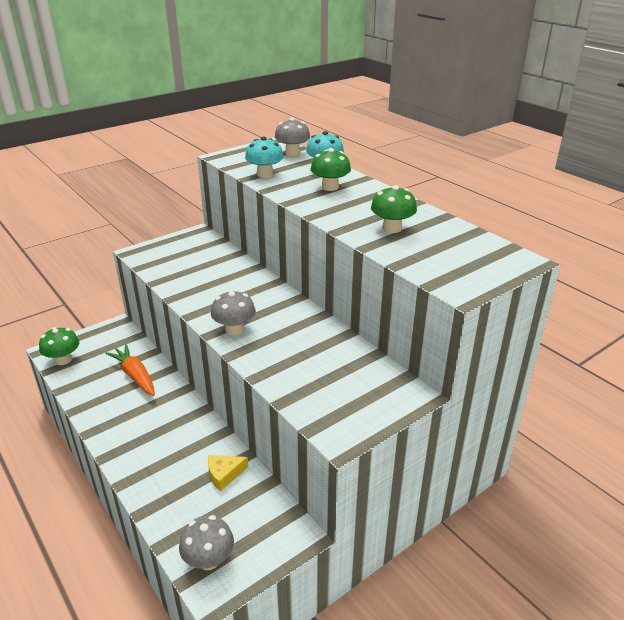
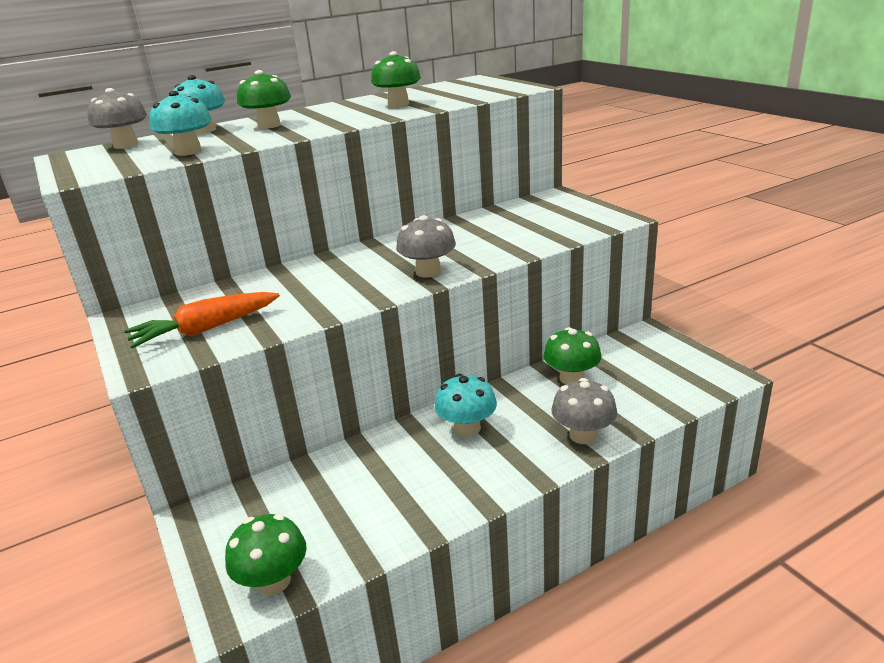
camera: 80 degrees left, 5 degrees down
orange carrot [105,344,155,396] -> orange carrot moved to [124,292,280,349]
grey mushroom [179,515,234,570] -> grey mushroom moved to [551,378,617,444]
yellow cheese [208,455,248,491] -> green mushroom [543,327,601,384]
none -> turquoise mushroom [435,374,497,437]

